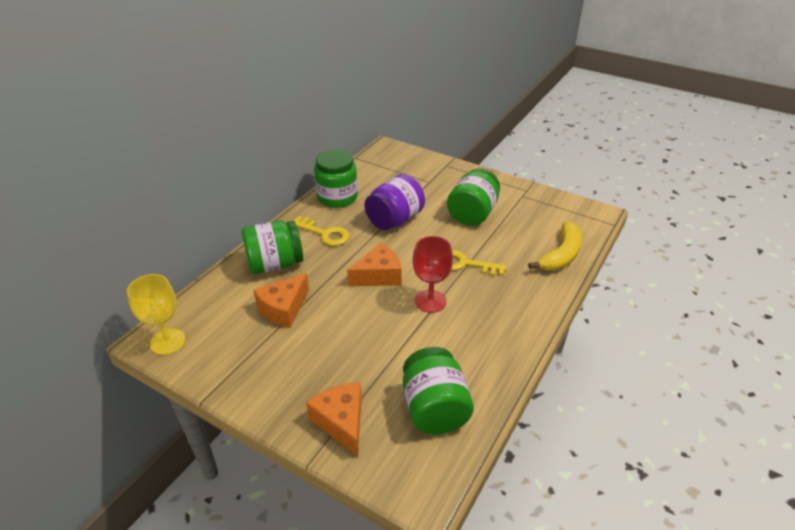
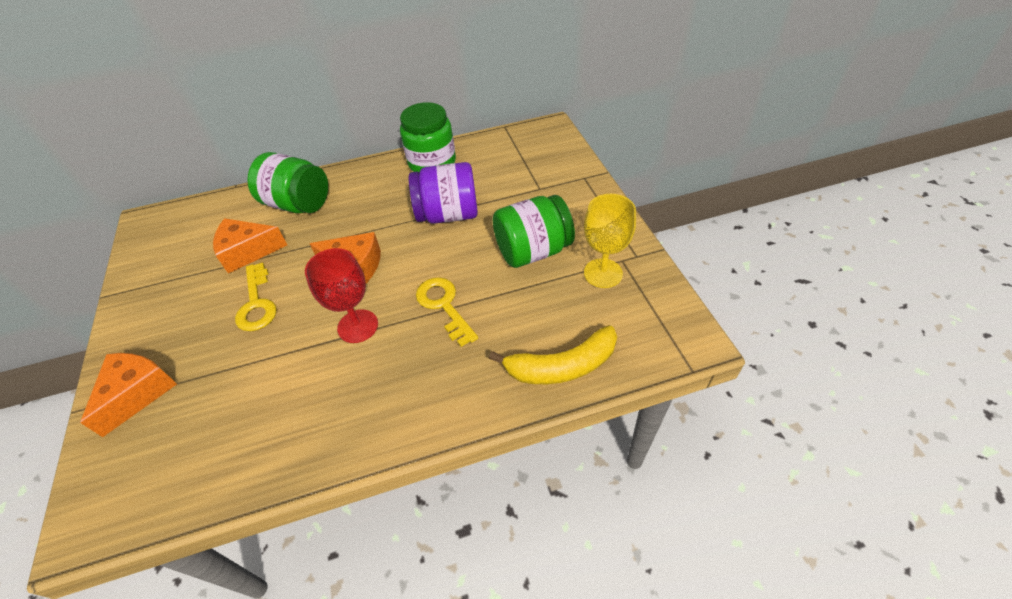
camera: 45 degrees right, 10 degrees up
yellow goblet [127,274,186,355] -> yellow goblet moved to [584,194,636,288]
yellow key [293,217,349,246] -> yellow key moved to [235,263,277,331]
green jar [403,347,474,435] -> none

